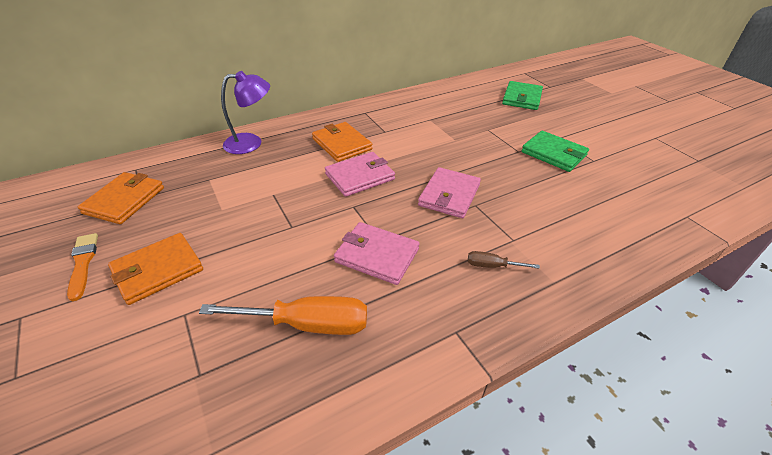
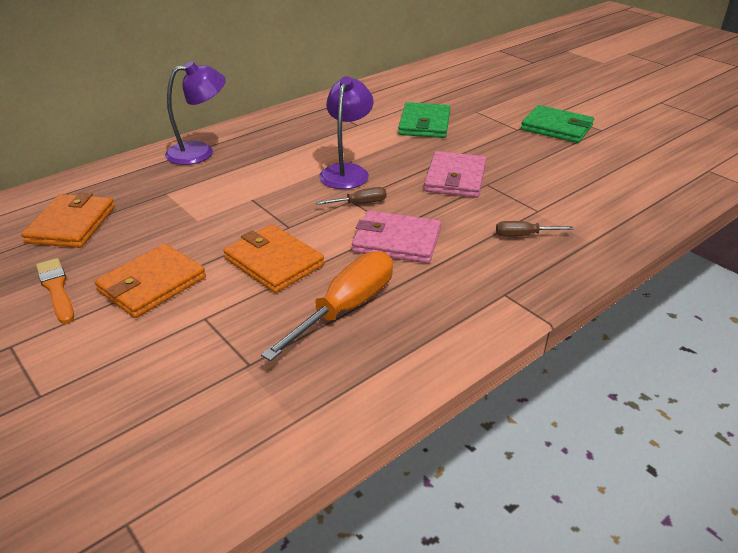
camera: 10 degrees left, 5 degrees down
orange screwdriver [199,296,367,335] -> orange screwdriver turned 45 degrees counterclockwise [261,251,393,361]
orange wallet [312,122,372,162] -> orange wallet moved to [223,224,324,293]
pink wallet [325,152,395,197] -> purple lamp [319,76,374,189]
green wallet [502,81,543,110] -> green wallet moved to [398,102,450,138]
none -> brown screwdriver [316,187,387,205]

